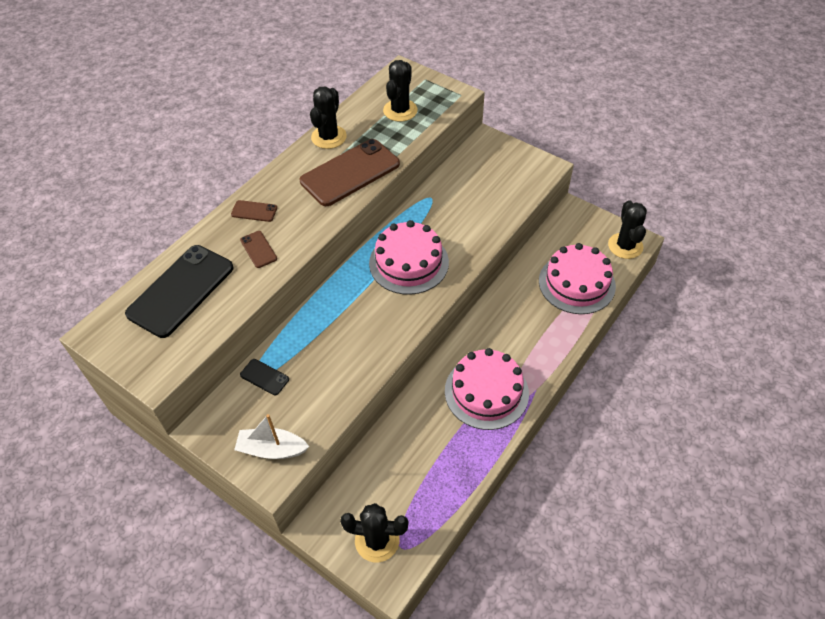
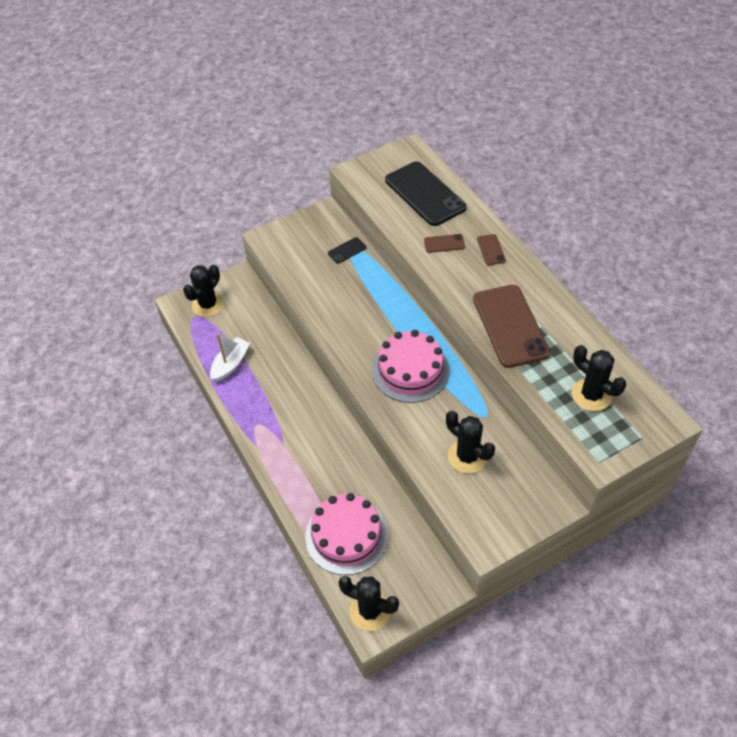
camera: 115 degrees right, 0 degrees up
brown phone [231,200,277,222] -> brown phone turned 45 degrees counterclockwise [477,234,506,265]
white boat [234,414,309,459] -> white boat moved to [210,333,250,382]
black cactus [310,86,347,149] -> black cactus moved to [446,411,495,474]
pink cake [445,348,529,430] -> none

